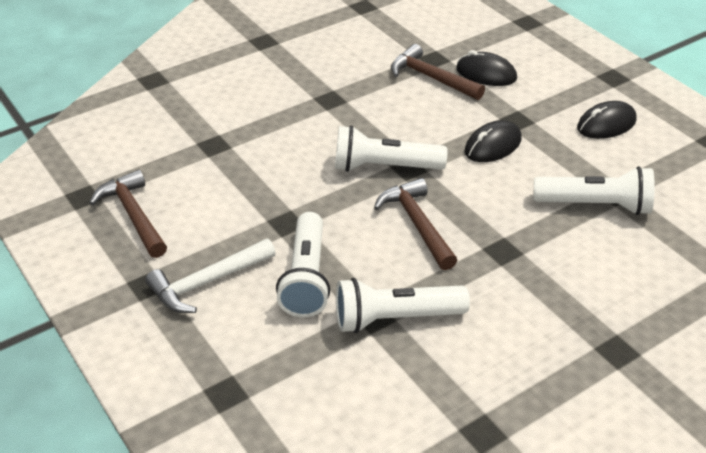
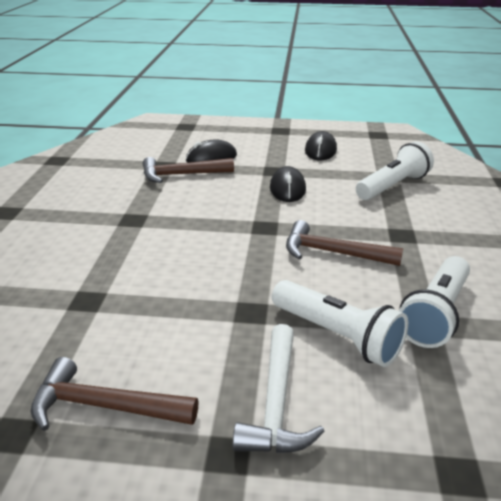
camera: 50 degrees left, 10 degrees down
white flashlight [335,125,448,172] -> none

